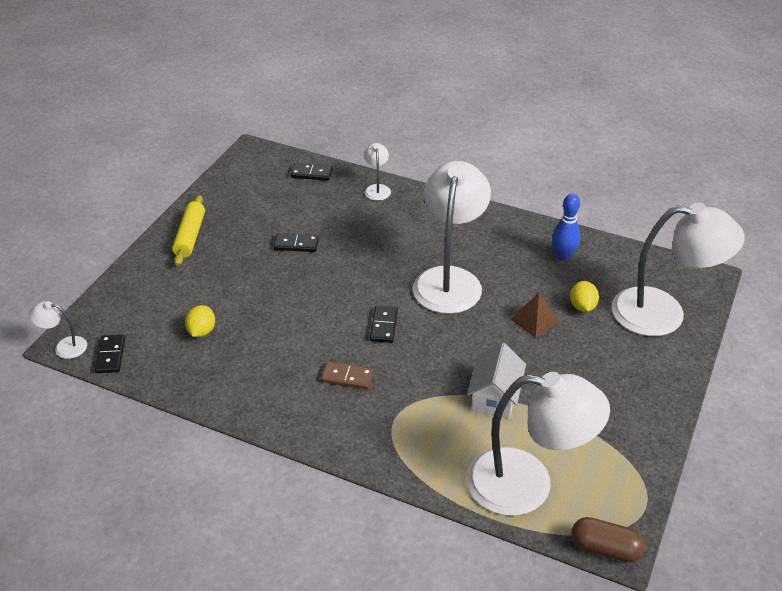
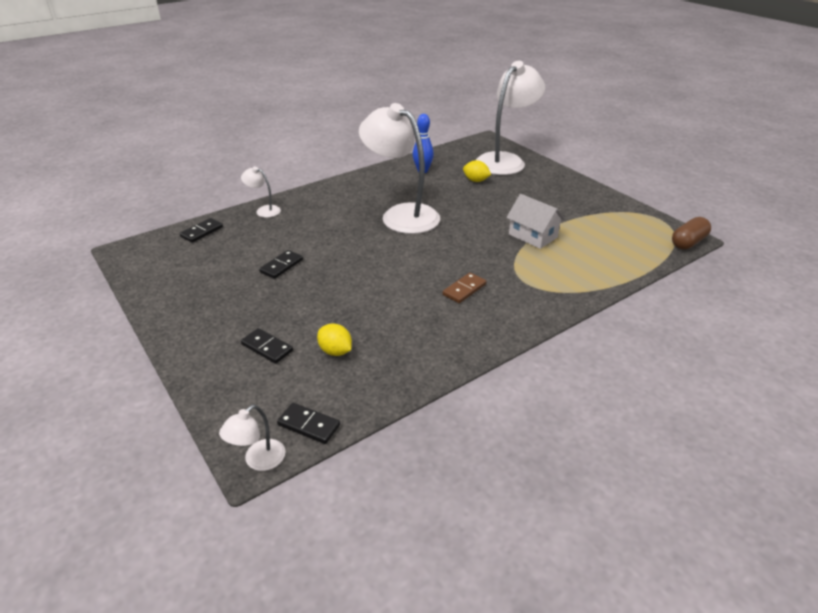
camera: 60 degrees left, 5 degrees down
yellow rolling pin [172,195,205,266] -> none
black domino [370,306,398,343] -> black domino moved to [241,328,293,364]
white lamp [467,372,610,516] -> none
brown pyramid [511,293,560,338] -> none

